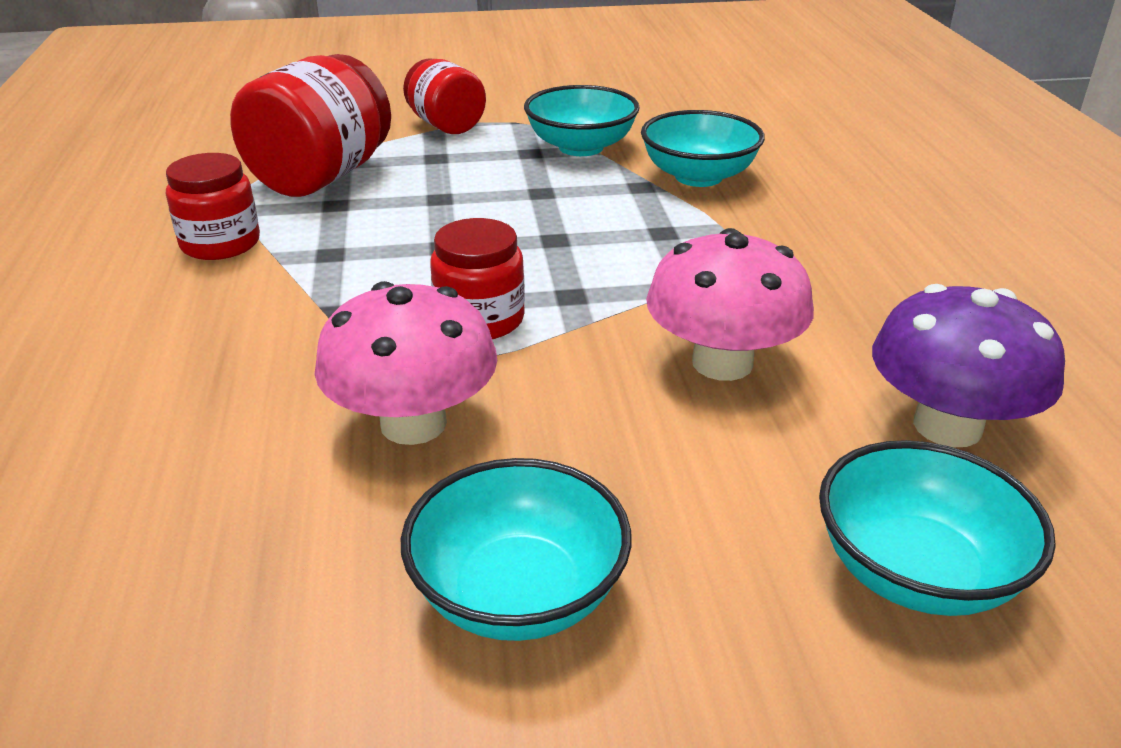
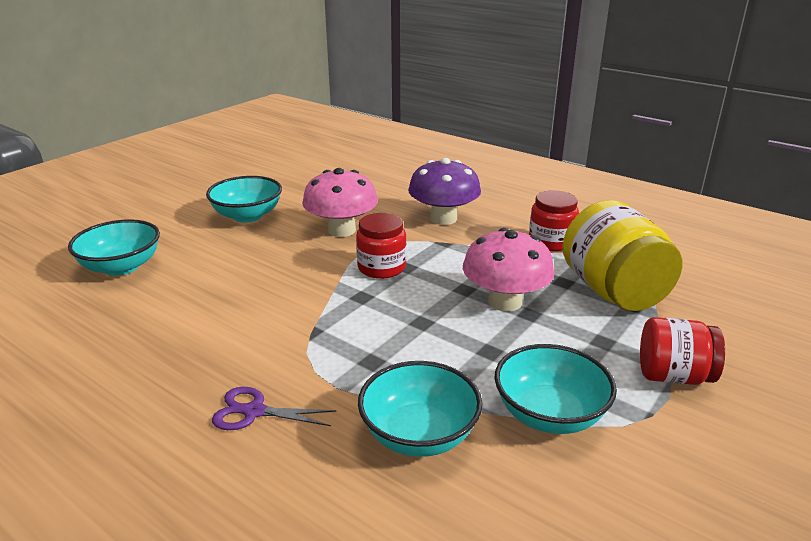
camera: 135 degrees right, 5 degrees down
red jar [230,54,391,197] -> yellow jar [562,200,682,311]
pink mushroom [646,228,814,381] -> pink mushroom moved to [463,228,555,312]
purple mushroom [872,284,1065,447] -> purple mushroom moved to [408,158,481,225]
none -> purple scissors [212,387,337,430]

